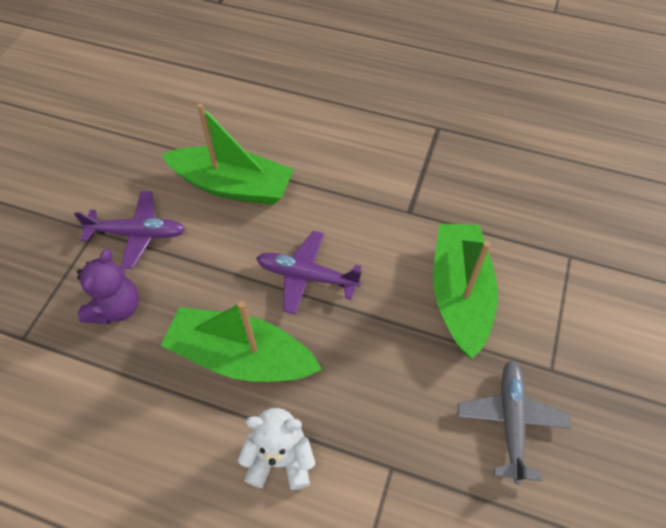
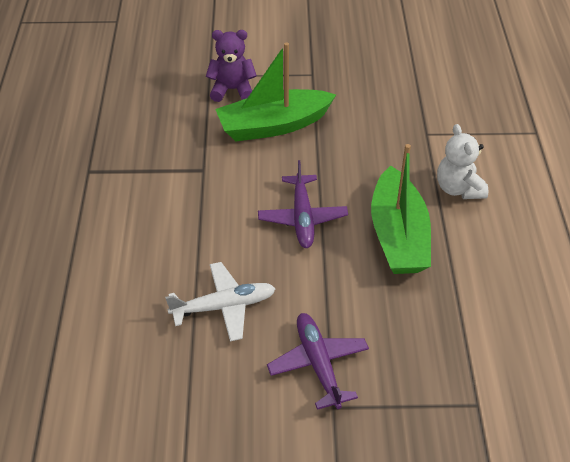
camera: 110 degrees left, 10 degrees down
purple teddy bear [77,249,139,324] -> purple teddy bear moved to [206,30,257,102]
green boat [162,103,294,205] -> white plane [165,262,276,342]
grey plane [458,360,571,484] -> none

